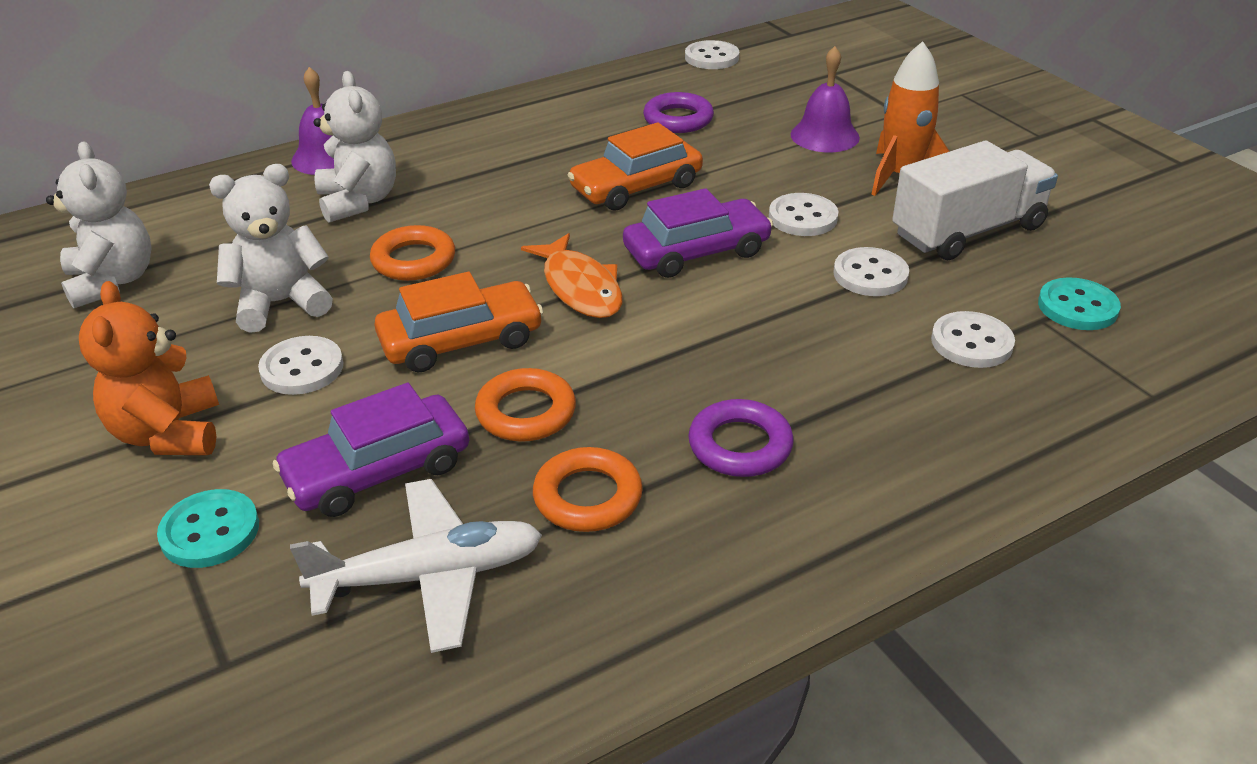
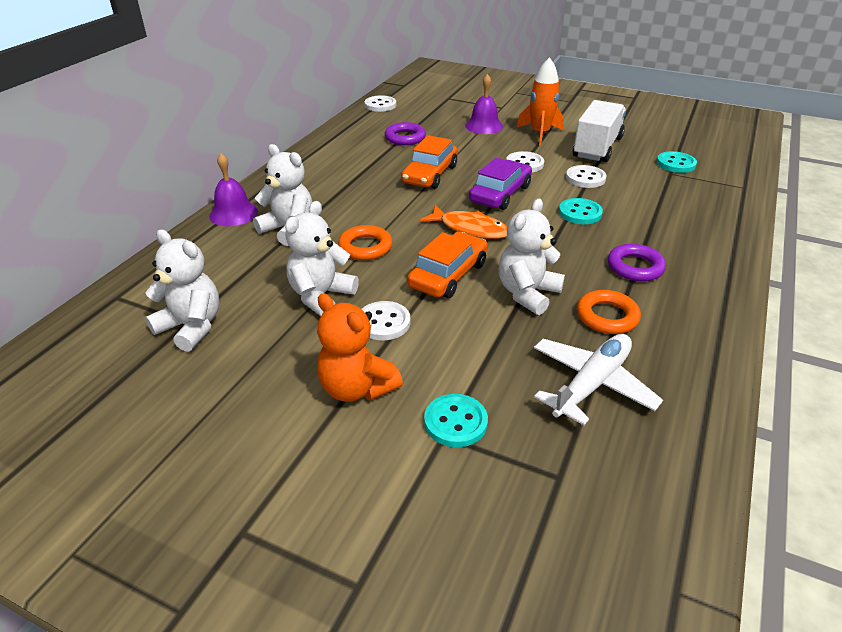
camera: 35 degrees left, 0 degrees up
purple car [273,383,469,517] -> none
orange ring [475,368,576,442] -> white teddy bear [499,199,565,315]
white button [931,311,1015,368] -> none
none -> turquoise button [559,198,603,224]

